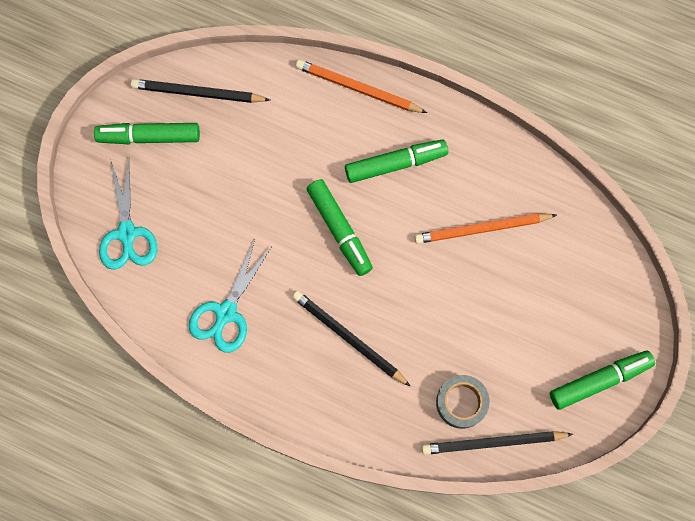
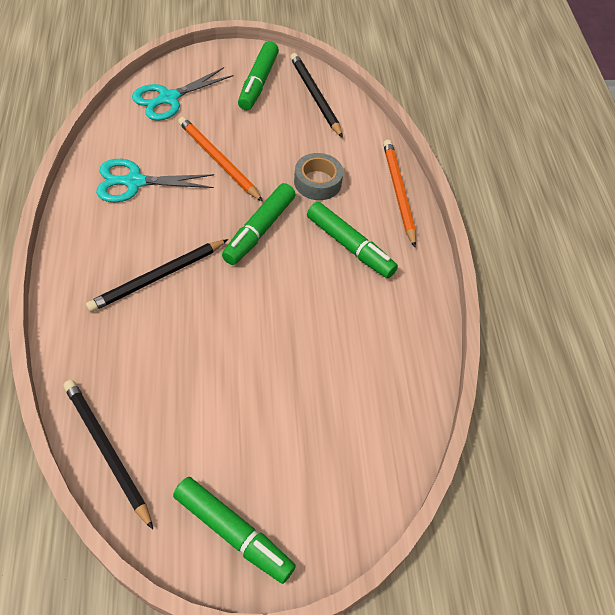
camera: 55 degrees right, 20 degrees down
green marker [94,123,200,144] -> green marker turned 135 degrees counterclockwise [238,41,279,110]
black pencil [292,291,411,387] -> black pencil turned 135 degrees counterclockwise [86,239,228,312]
orange pencil [414,213,557,244] -> orange pencil moved to [178,117,263,202]
grey tape [436,375,490,429] -> grey tape moved to [294,153,343,200]

